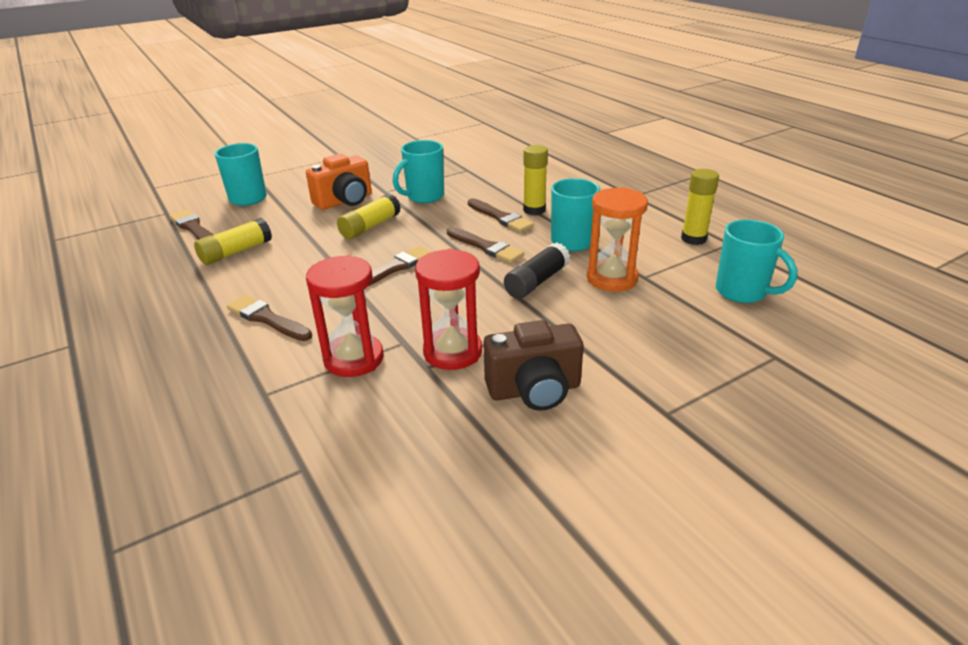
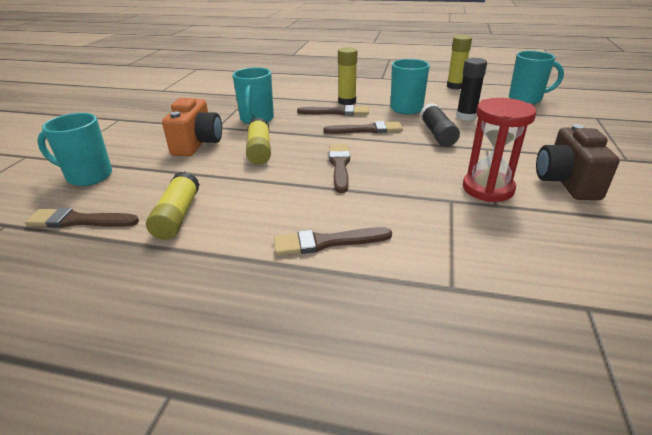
camera: 45 degrees left, 0 degrees up
red hourglass [306,255,384,377] -> none
brown camera [483,320,584,411] -> brown camera turned 150 degrees clockwise [536,124,620,200]
orange hourglass [587,187,648,292] -> black glue stick [456,58,487,121]

